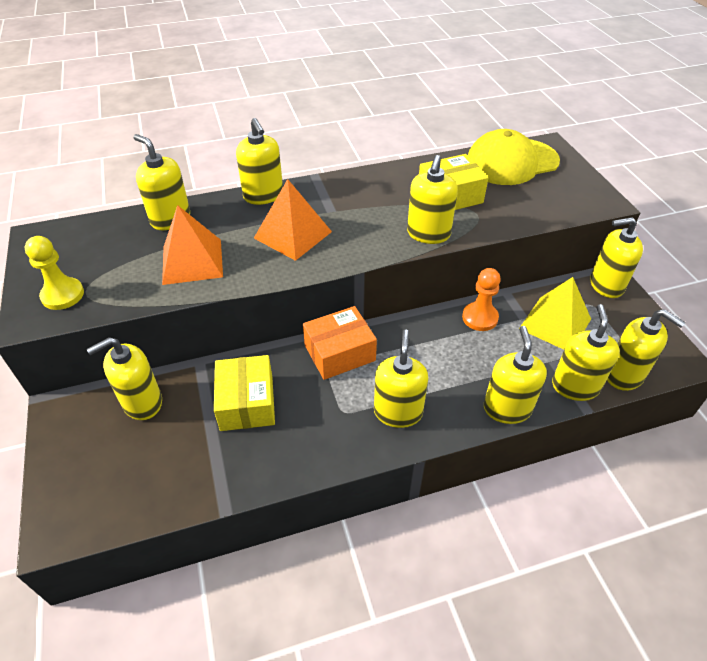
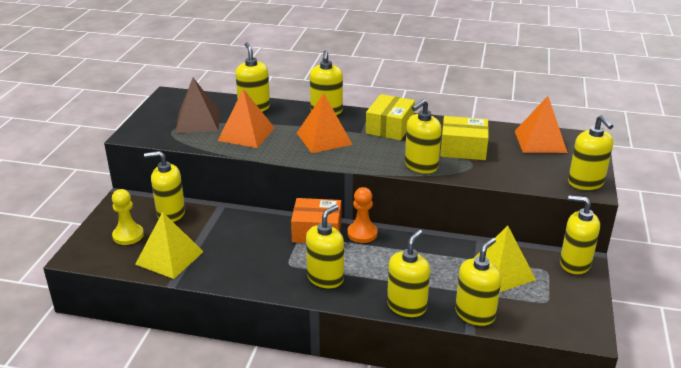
camera: 30 degrees right, 15 degrees down
yellow pawn [25,236,84,310] -> yellow pawn moved to [112,189,144,245]
yellow box [214,355,275,431] -> yellow box moved to [366,94,415,140]
orange pawn [462,268,501,331] -> orange pawn moved to [347,187,378,243]
yellow cap [468,129,560,185] -> orange pyramid [515,96,568,153]
yellow soap dispenser [607,309,686,391] -> yellow soap dispenser moved to [568,115,613,190]
none -> yellow pyramid [135,212,203,279]
none -> brown pyramid [175,78,220,133]

